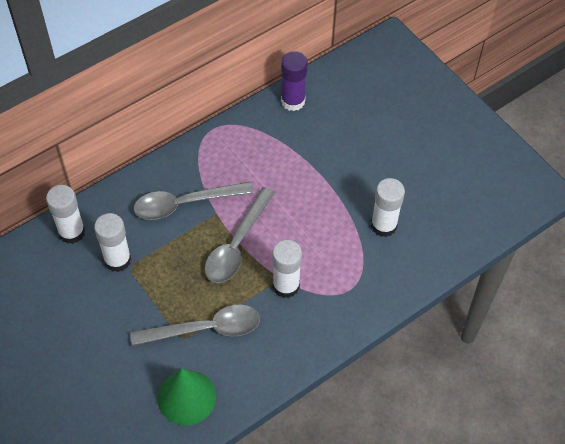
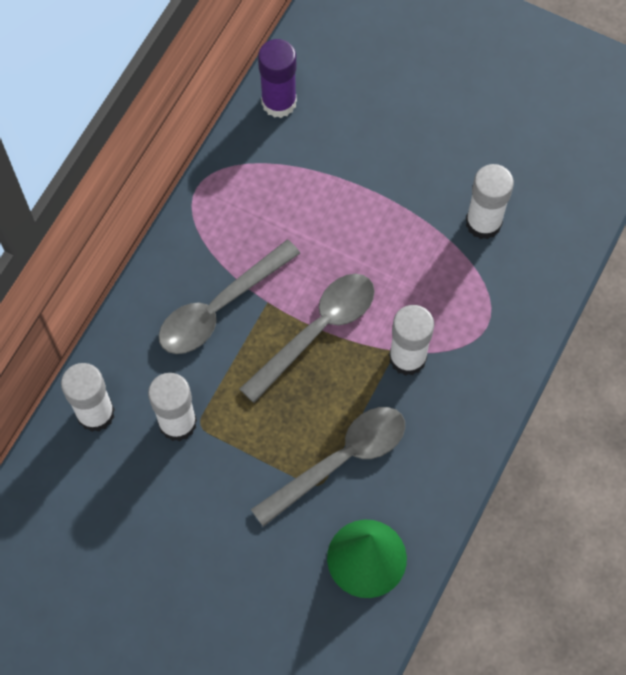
camera: 25 degrees left, 10 degrees up
grey spoon [205,187,275,283] -> grey spoon turned 135 degrees counterclockwise [240,274,375,403]

